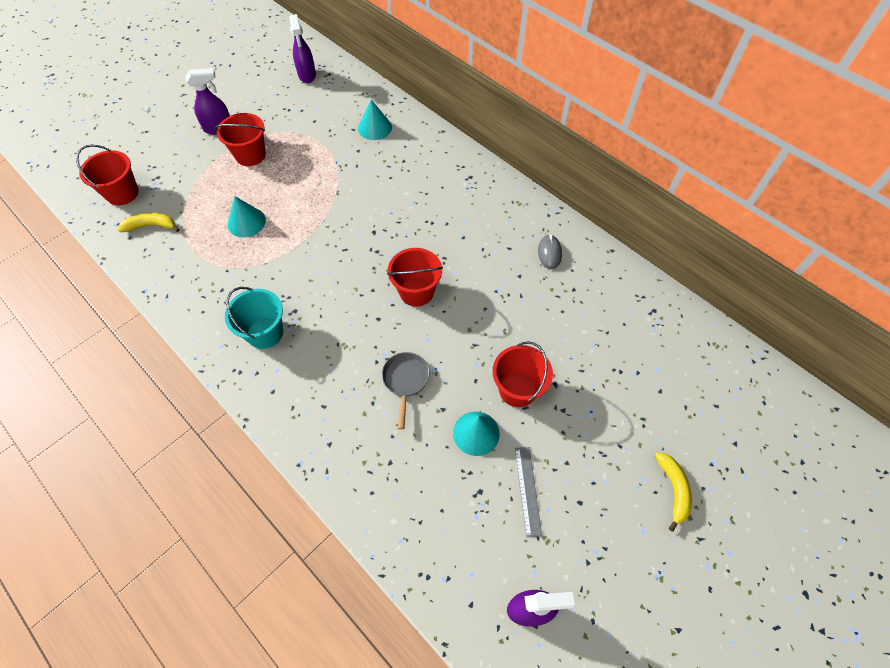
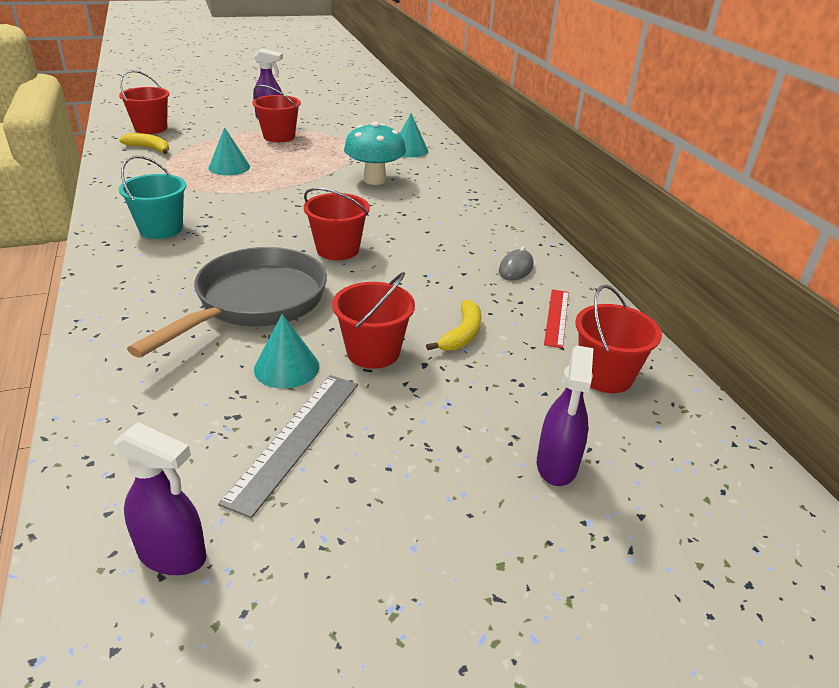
camera: 25 degrees right, 25 degrees down
purple spray bottle [289,14,316,83] -> purple spray bottle moved to [537,346,594,486]
grey pan [382,352,430,430] -> grey pan [127,247,327,358], size x2.11
grey ruler [515,447,542,537] -> grey ruler [218,375,358,518], size x1.53
yellow banana [655,453,692,532] -> yellow banana moved to [426,300,482,351]
none -> turquoise mushroom [344,122,406,185]
none -> red ruler [544,289,569,348]
none -> red bucket [575,285,662,393]

